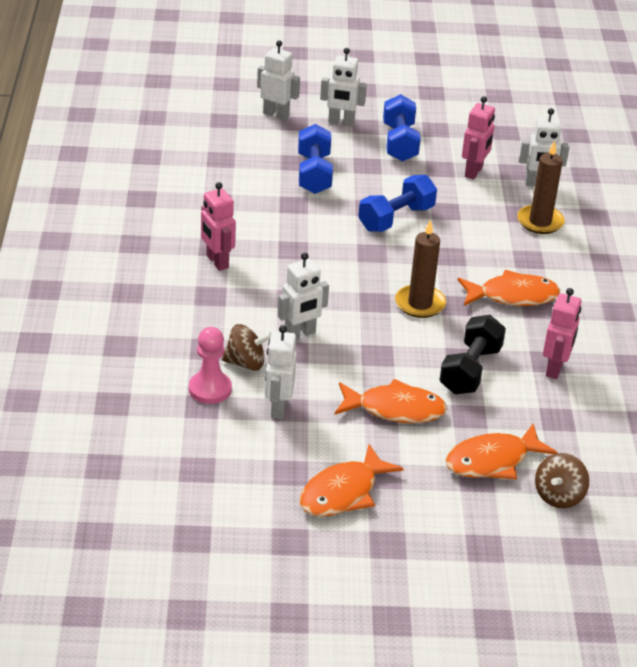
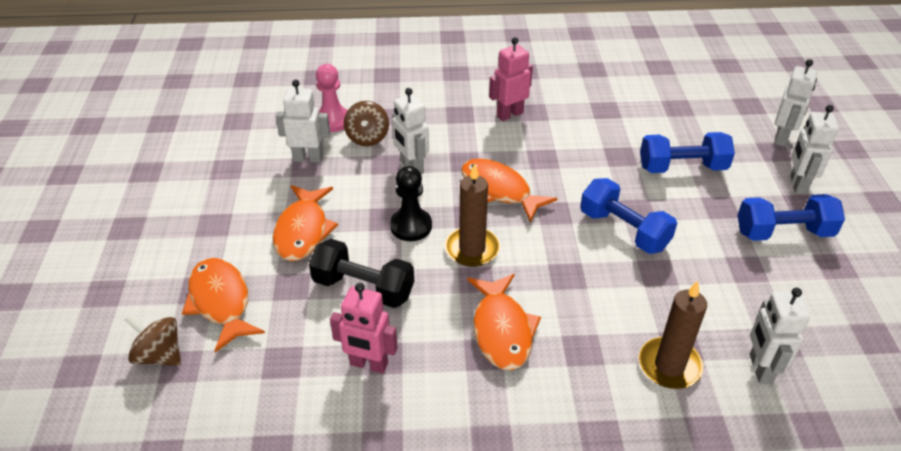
camera: 90 degrees right, 5 degrees up
orange fish [299,444,404,517] -> orange fish moved to [462,158,558,223]
pink robot [462,96,495,179] -> none
none -> black pawn [390,166,432,241]

